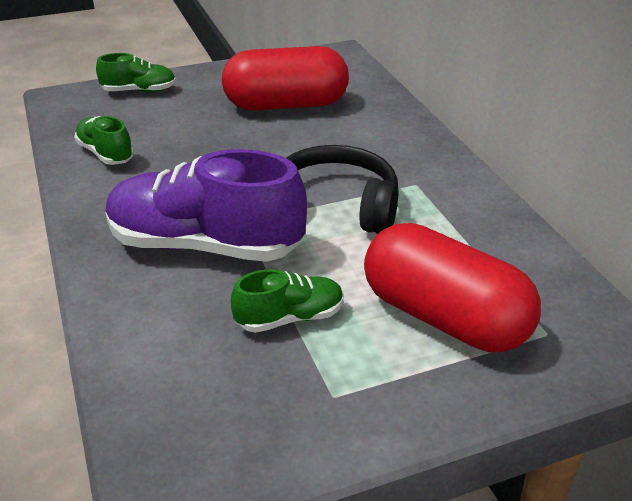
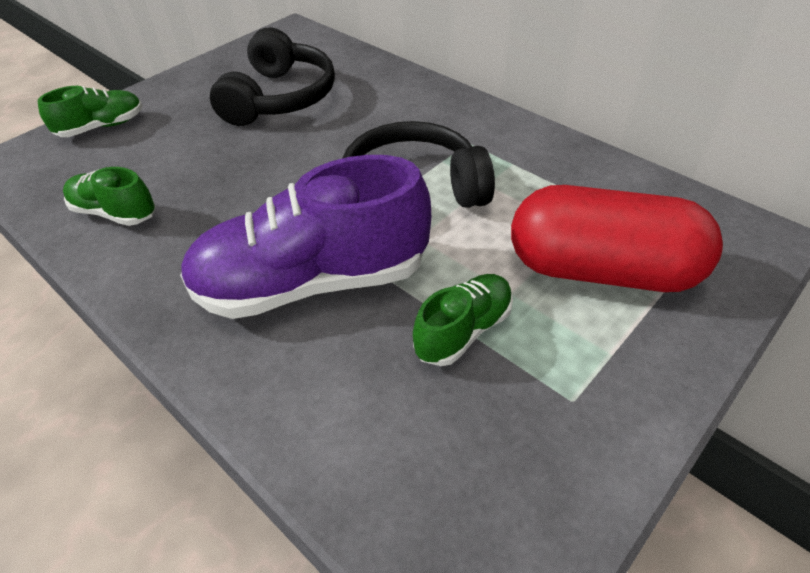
camera: 25 degrees left, 10 degrees up
red capsule [222,46,349,110] -> black headphones [210,27,335,126]

